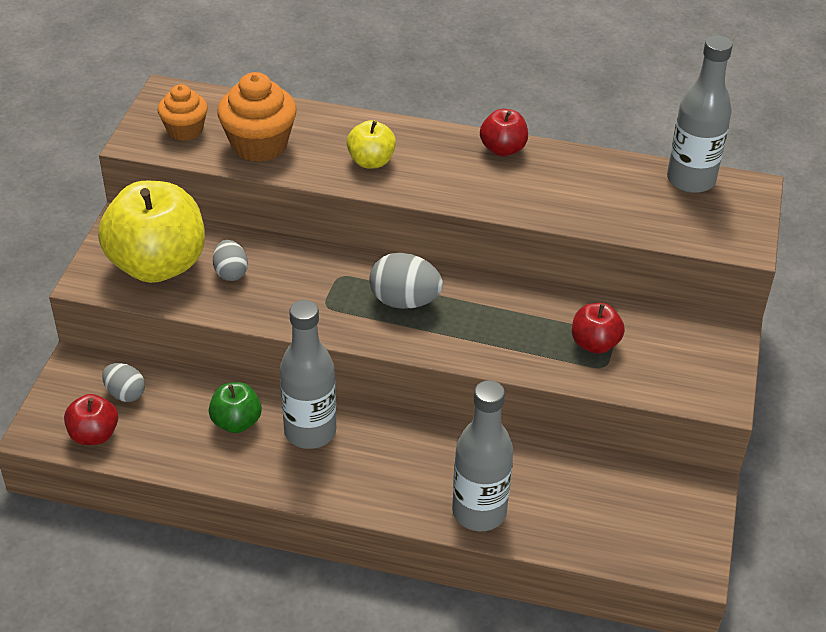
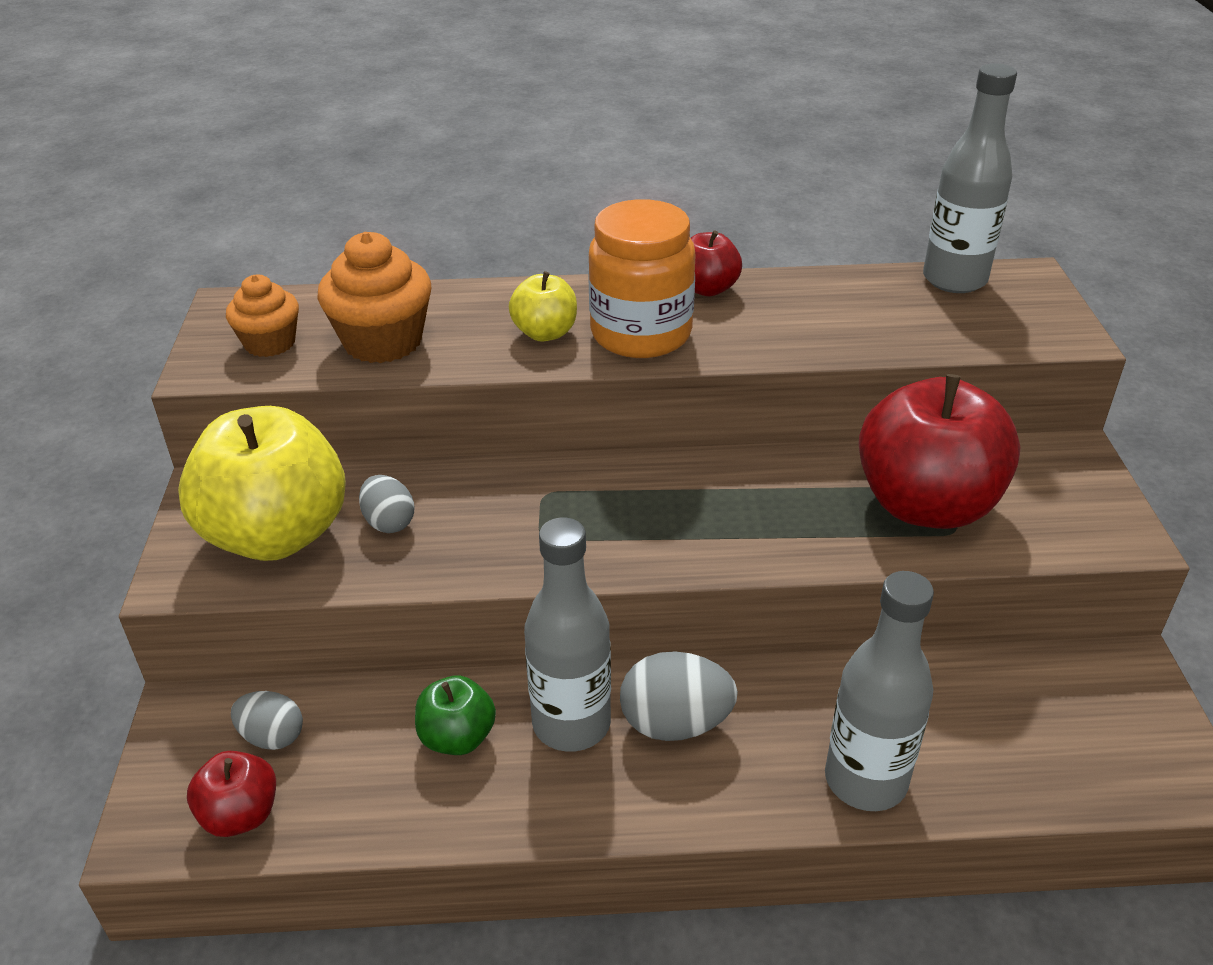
camera: 15 degrees left, 5 degrees down
grey egg [369,253,443,309] -> grey egg moved to [620,651,738,741]
red apple [572,303,625,354] -> red apple [858,374,1020,529], size x2.07
none -> orange jar [588,199,696,358]

